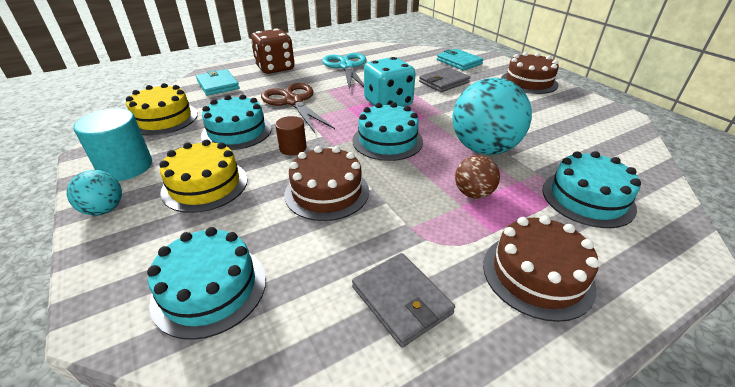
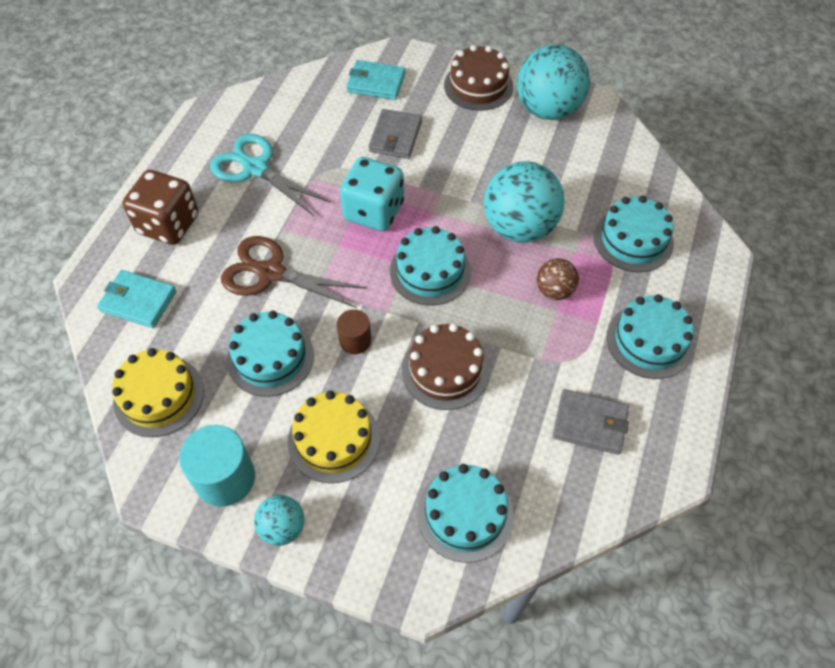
camera: 40 degrees left, 20 degrees up
brown cake [483,216,599,322] -> turquoise cake [607,294,694,379]
none -> turquoise ball [517,45,590,120]

